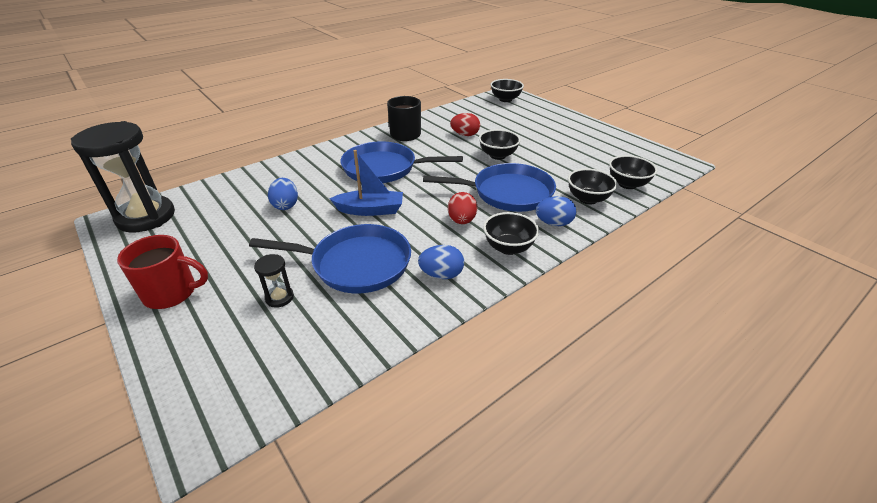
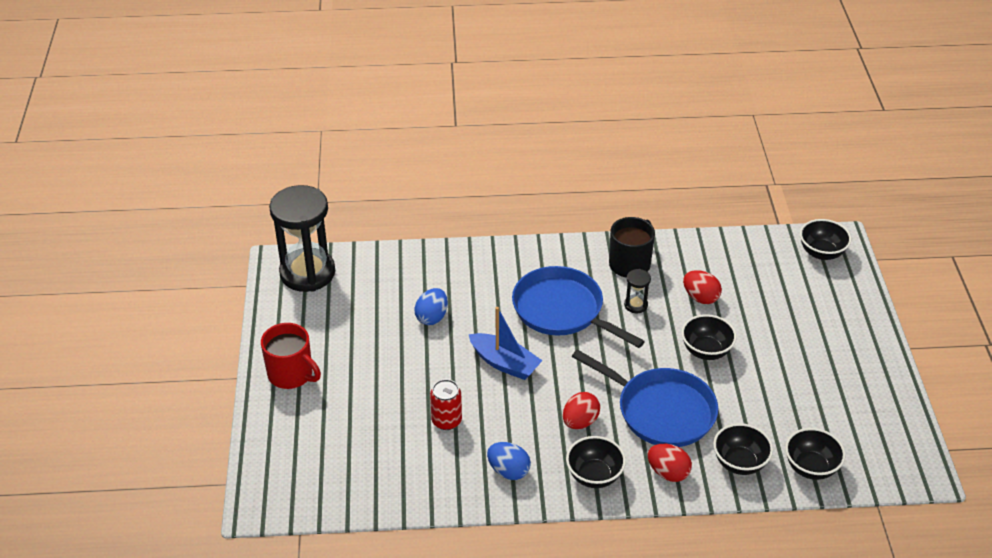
camera: 35 degrees right, 5 degrees up
blue pan [249,224,411,293] -> red can [430,379,462,430]
black hourglass [254,254,294,308] -> black hourglass moved to [624,269,651,313]
blue egg [536,196,576,226] -> red egg [648,444,692,482]

